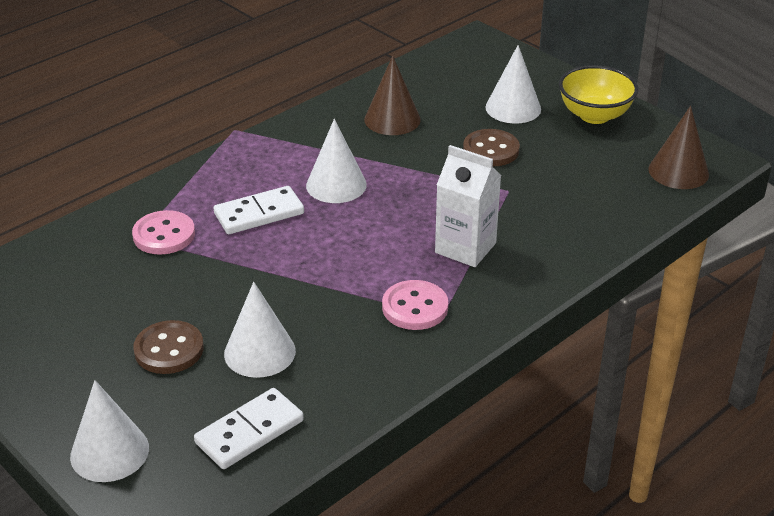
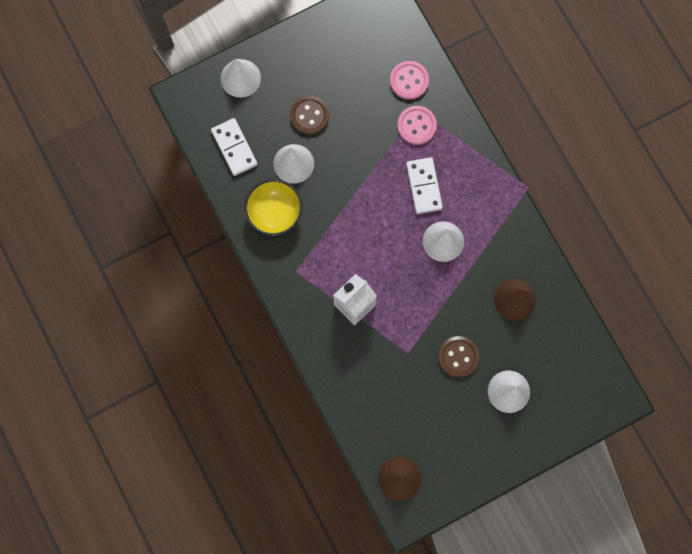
camera: 105 degrees right, 40 degrees up
pink button [382,280,448,330] -> pink button moved to [390,61,429,100]
yellow bowl [559,65,638,124] -> yellow bowl moved to [244,179,303,236]

